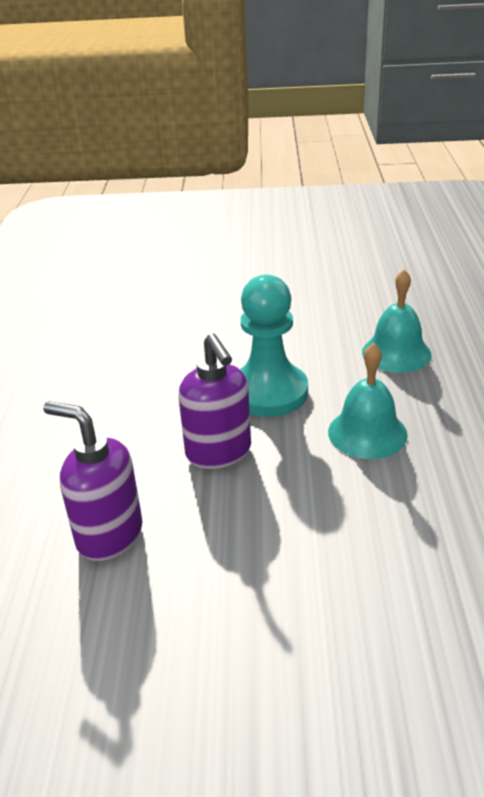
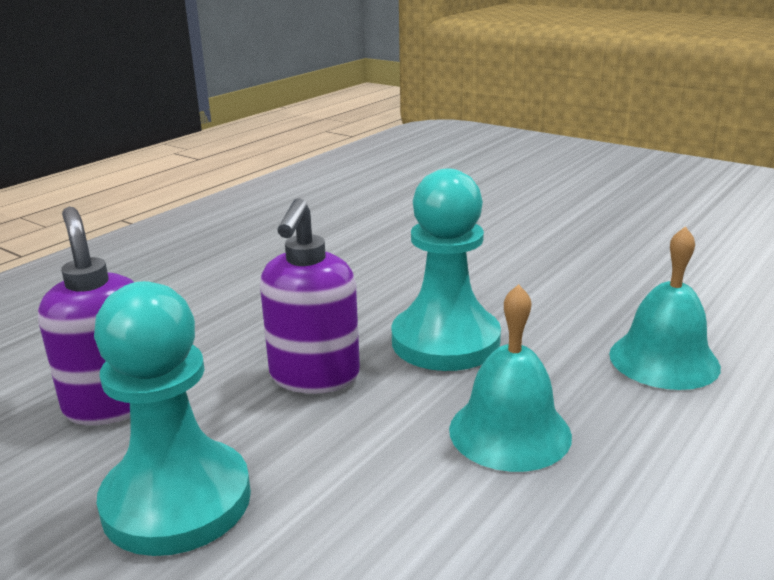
camera: 35 degrees right, 10 degrees down
none -> turquoise pawn [94,281,251,556]

